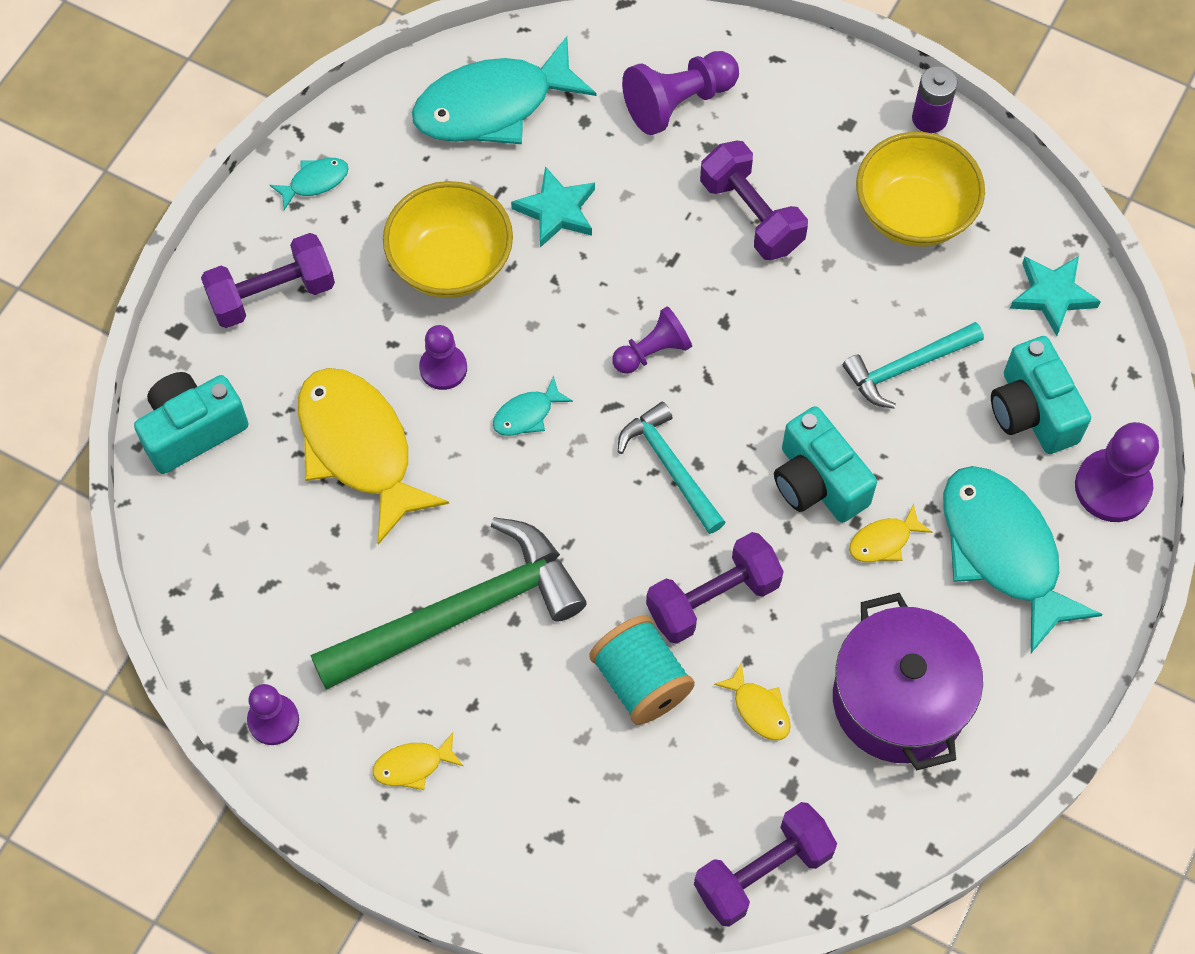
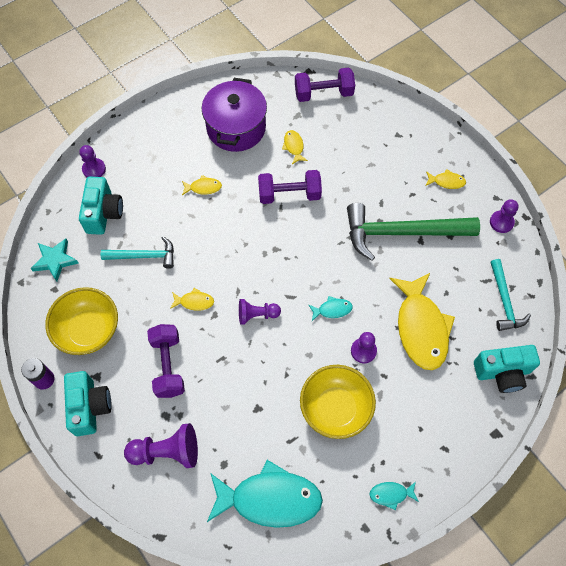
camera: 155 degrees left, 0 degrees up
purple dumbbell [201,233,335,328] -> none
turquoise star [511,166,595,248] -> none
turquoise spool [589,615,695,725] -> none
turquoise hammer [618,402,726,534] -> turquoise hammer moved to [491,259,531,331]
turquoise camera [774,406,877,523] -> turquoise camera moved to [64,371,112,436]
turquoise fish [943,466,1103,653] -> none
purple pawn [1075,422,1159,522] -> purple pawn [79,145,106,178], size x0.65
none -> yellow fish [170,288,214,311]

